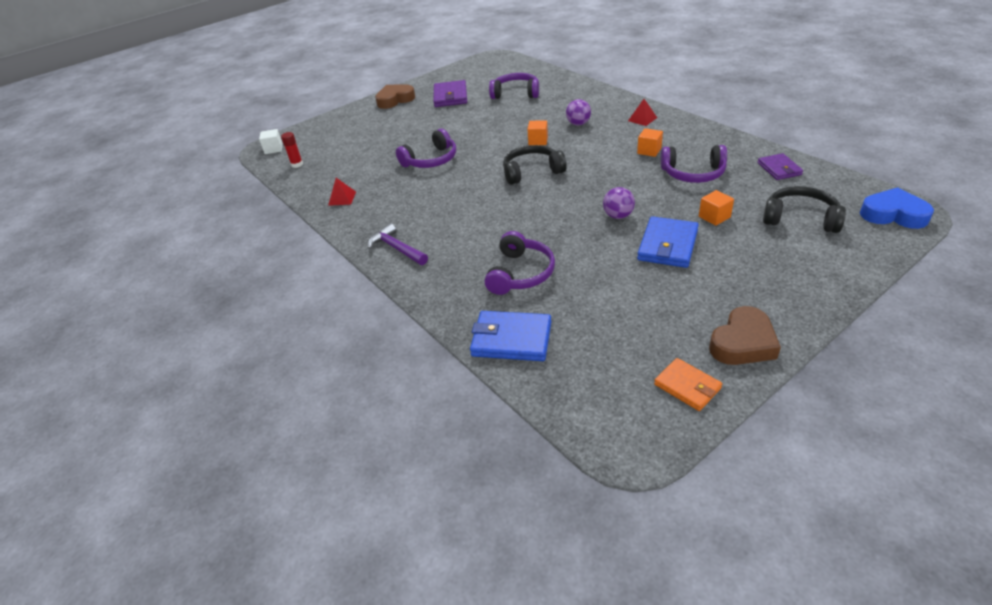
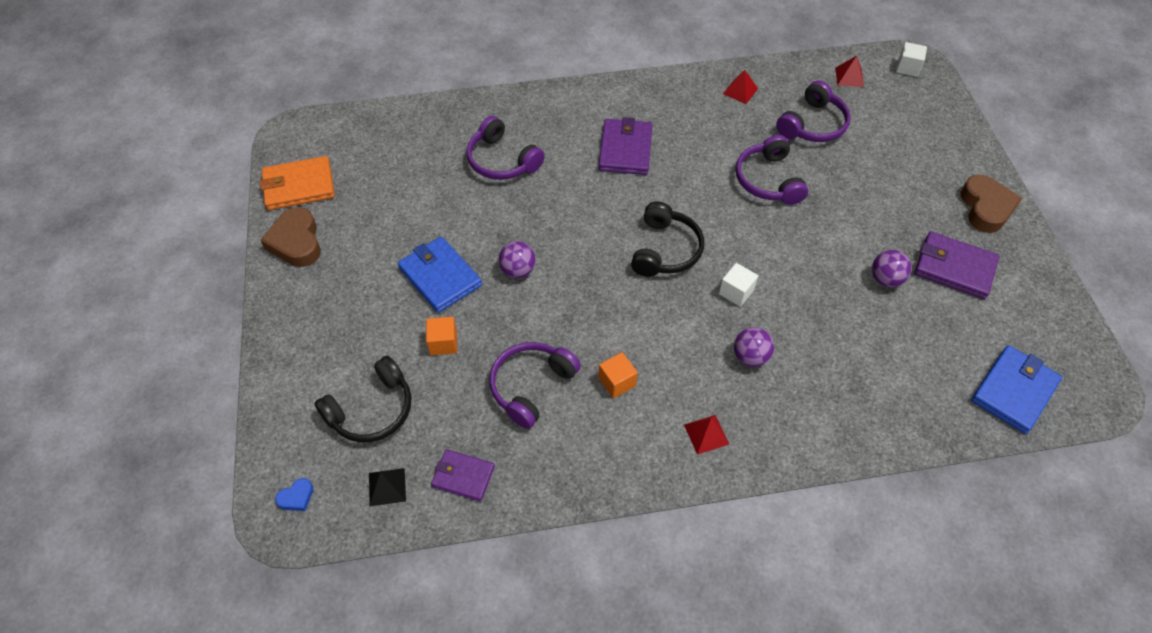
camera: 115 degrees right, 15 degrees up
red glue stick [281,132,303,168] -> red pyramid [835,56,864,87]
purple hammer [368,223,428,265] -> none
blue wallet [470,311,551,361] -> blue wallet moved to [971,345,1062,434]
purple headphones [489,73,539,99] -> purple headphones moved to [776,81,851,142]
orange cube [527,120,548,145] -> white cube [719,263,758,307]
orange wallet [654,358,722,411] -> orange wallet [260,156,335,210], size x1.56
blue heart [860,187,934,229] -> blue heart [275,478,313,511], size x0.47
none -> black pyramid [369,468,406,506]
none -> purple wallet [598,117,653,175]
none -> purple ball [872,250,912,287]

